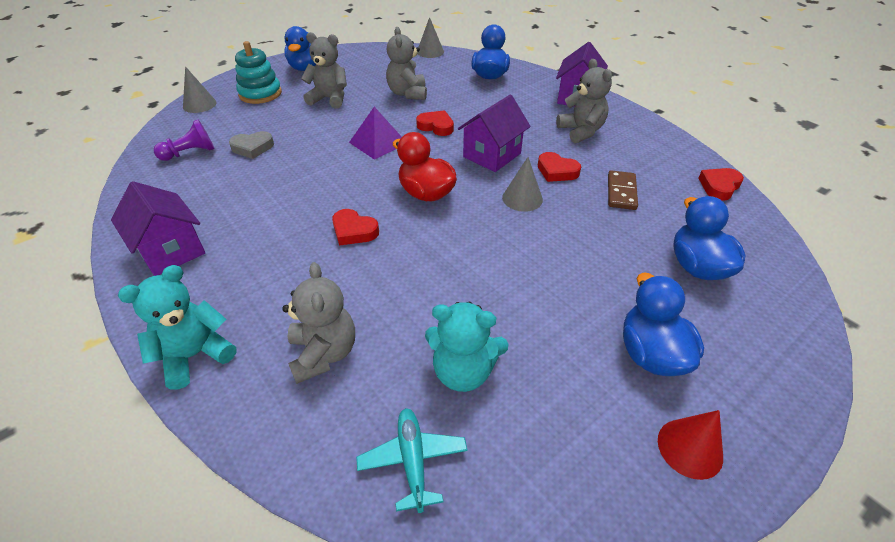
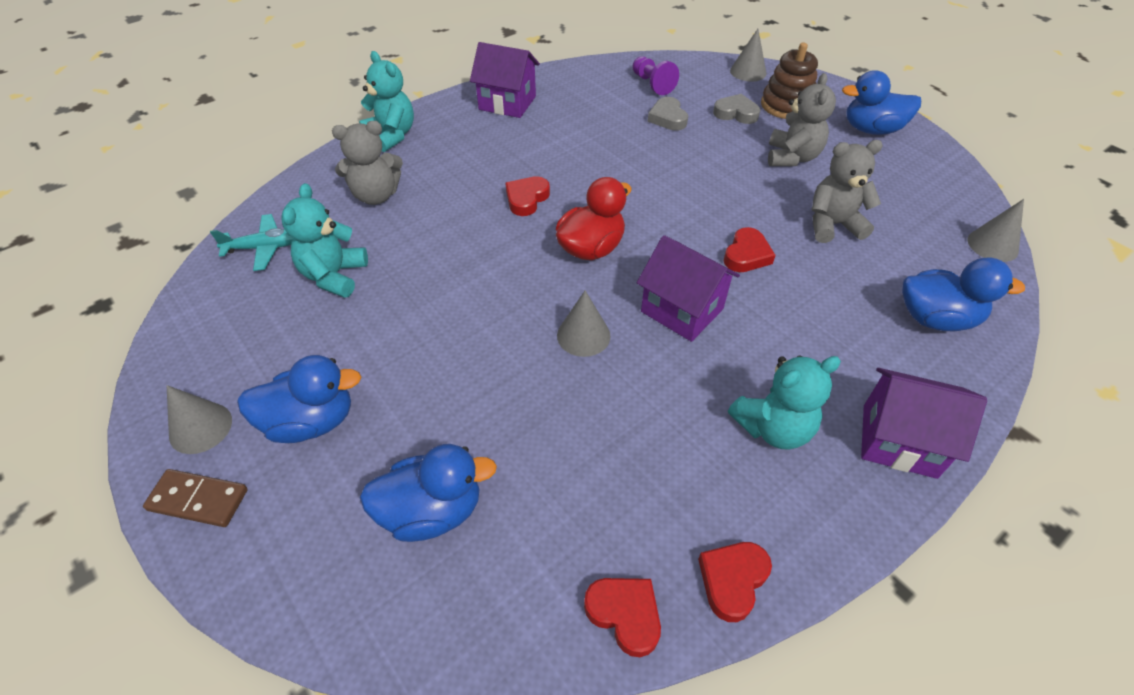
camera: 90 degrees right, 5 degrees up
purple house [111,181,205,276] -> purple house turned 60 degrees clockwise [470,42,540,118]
turquoise stacking toy [235,41,282,104] -> brown stacking toy [761,43,818,119]
purple pyramid [349,107,402,160] -> none
red heart [538,152,581,182] -> red heart moved to [698,542,772,622]
grey teddy bear [556,59,612,143] -> turquoise teddy bear [728,355,841,450]
brown domino [608,170,638,210] -> brown domino moved to [143,469,248,527]
red cone [658,410,723,480] -> grey cone [167,385,232,454]
none -> grey heart [713,94,760,124]

